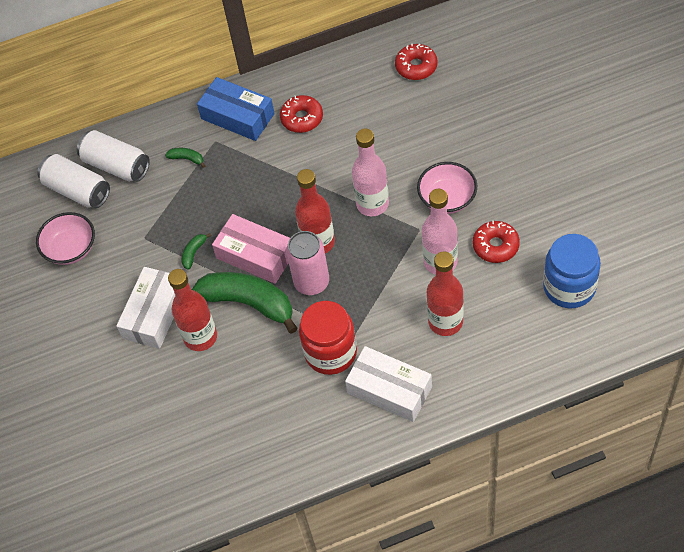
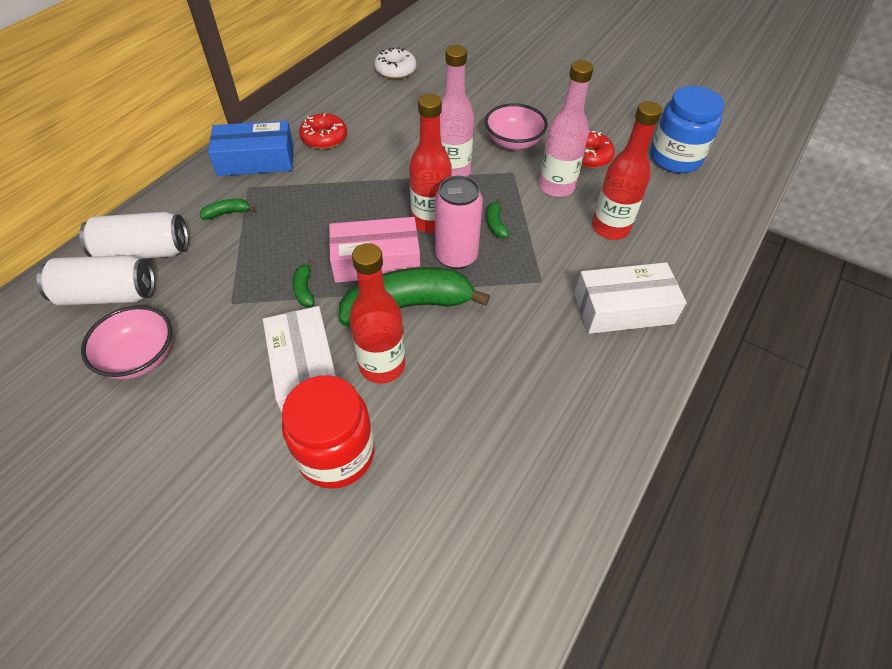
camera: 45 degrees left, 5 degrees down
red jar [299,301,357,375] -> red jar moved to [282,375,374,489]
red donut [395,44,438,80] -> white donut [374,47,416,79]
none -> green banana [487,199,509,238]

